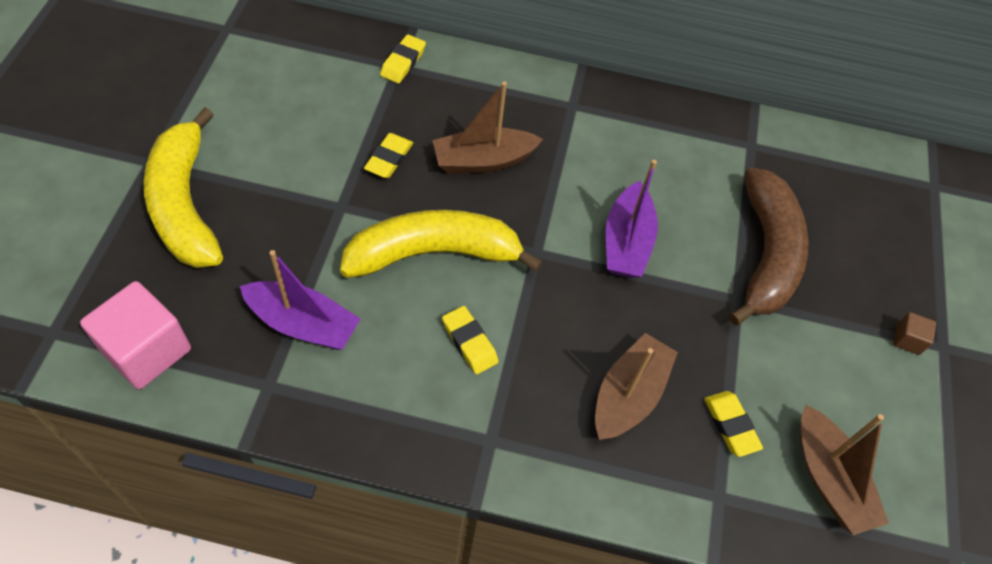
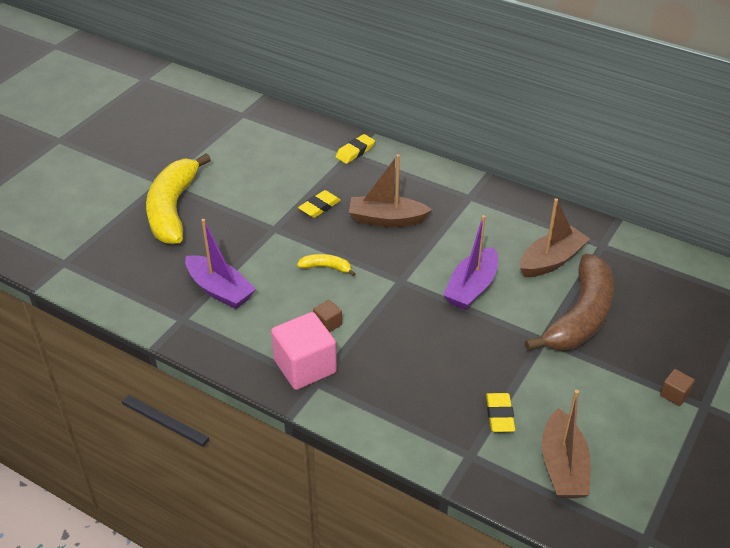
camera: 25 degrees right, 15 degrees down
pink cube [80,281,191,389] -> pink cube moved to [271,312,337,390]
yellow banana [340,210,543,278] -> yellow banana [297,254,355,276], size x0.42
yellow eraser [442,306,499,374] -> brown cube [313,300,342,332]
brown boat [595,333,678,440] -> brown boat moved to [520,198,590,277]

